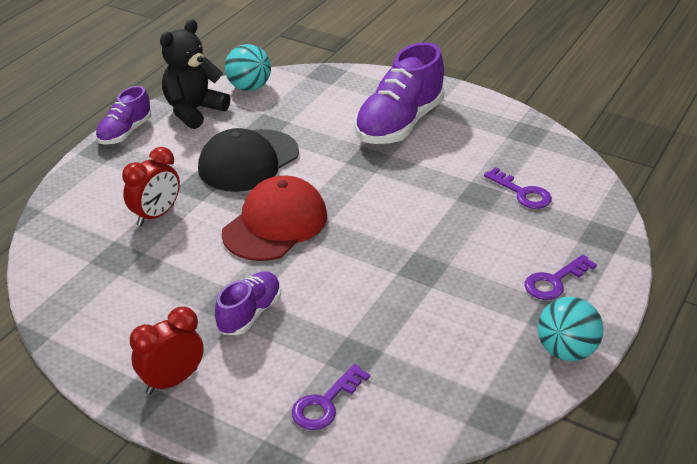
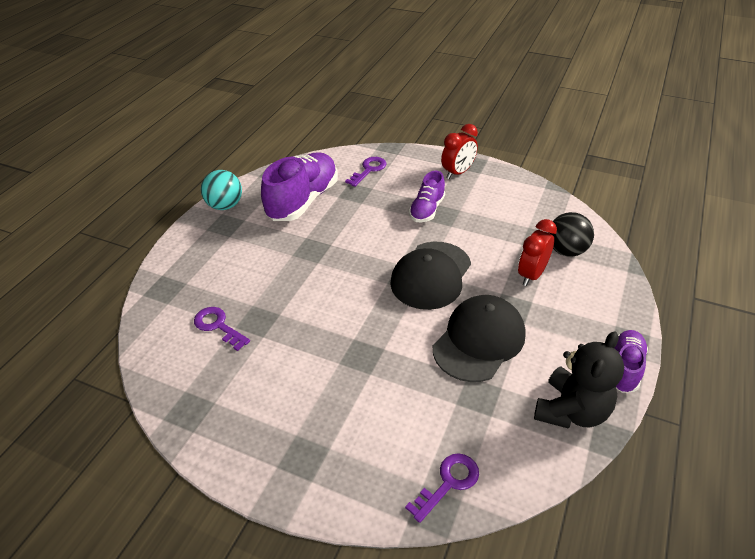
camera: 175 degrees right, 5 degrees up
red cap [222,176,327,261] -> black cap [390,242,471,310]
turquoise ball [225,44,271,91] -> none
purple shoe [354,42,444,144] -> purple shoe moved to [261,152,338,221]
purple key [525,255,597,300] -> purple key moved to [405,453,479,523]
none -> black ball [548,212,594,257]

